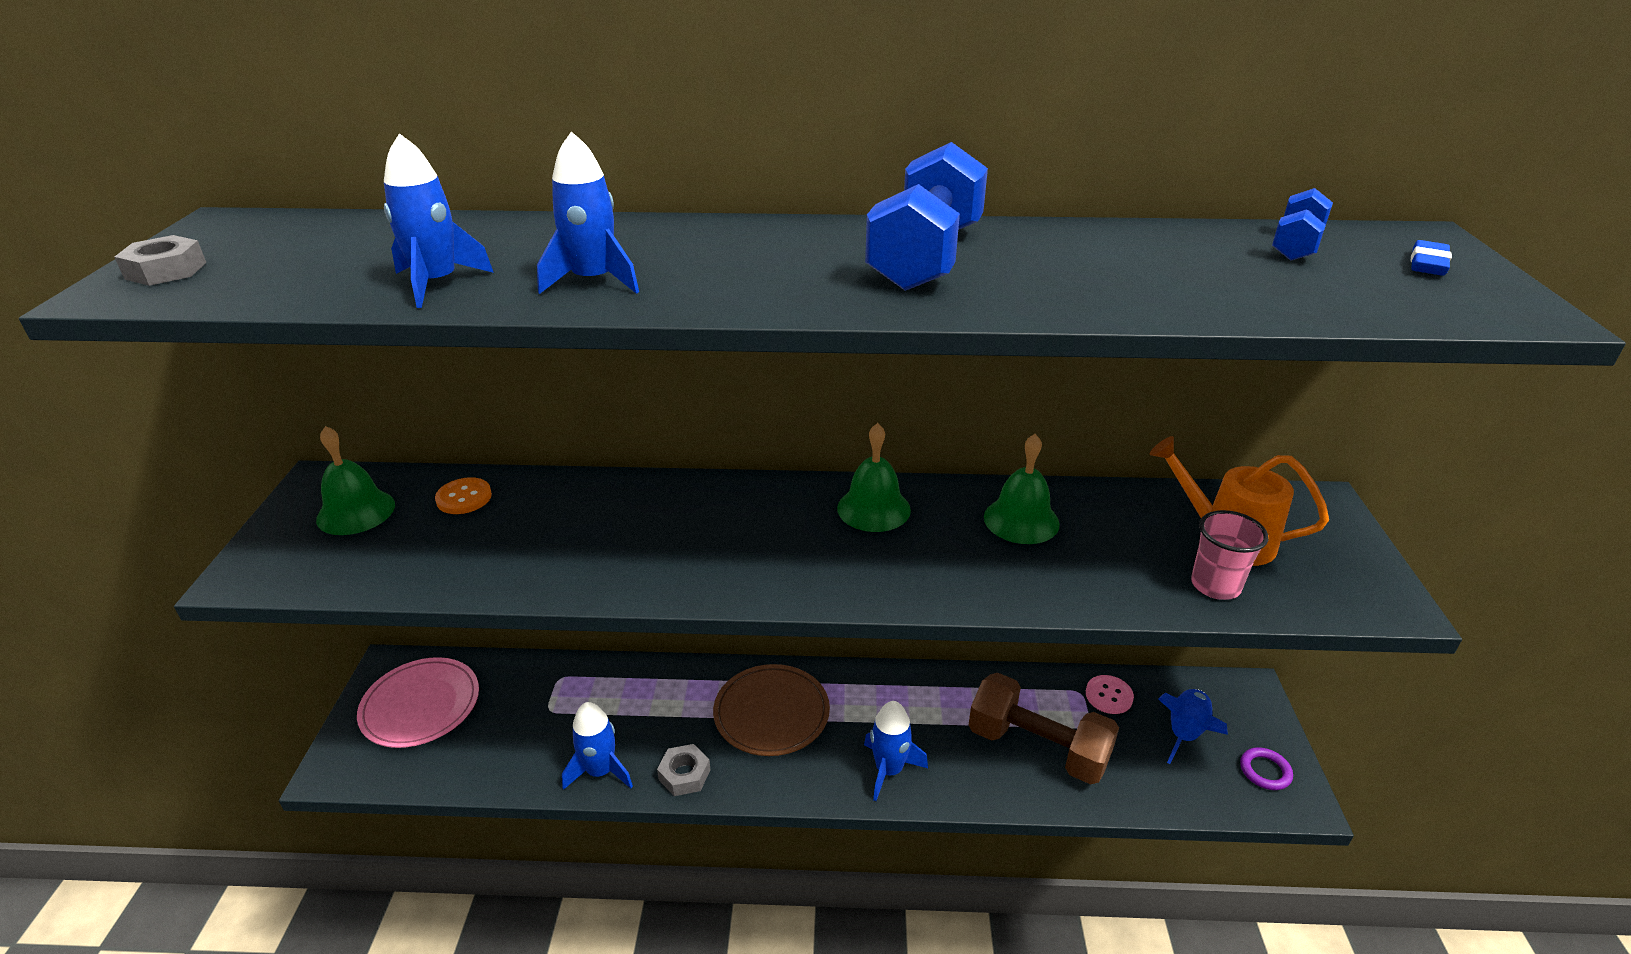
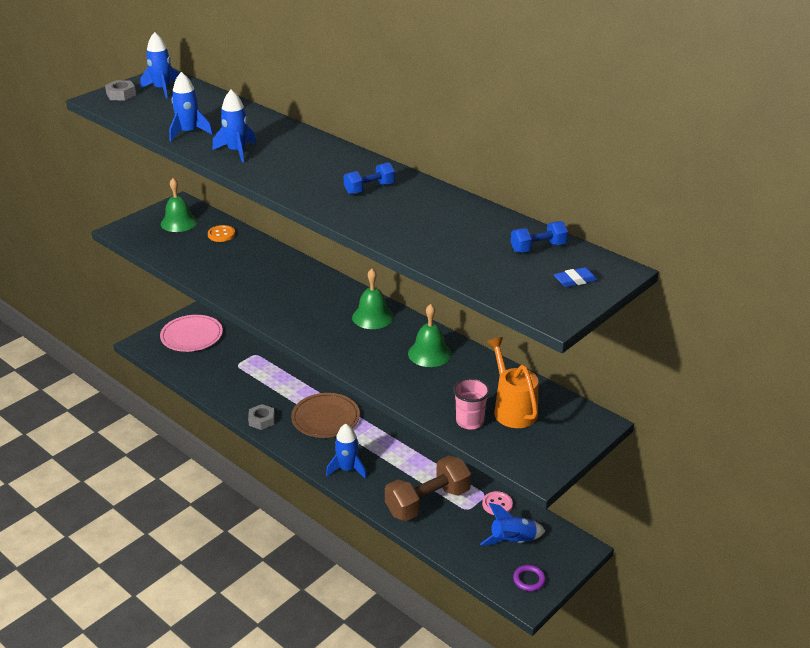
camera: 40 degrees right, 0 degrees up
blue rocket [562,702,633,790] -> blue rocket moved to [140,32,178,98]
blue dumbbell [865,142,988,291] -> blue dumbbell [344,162,395,195], size x0.52
brown dumbbell [969,673,1119,784] -> brown dumbbell turned 75 degrees clockwise [385,456,471,521]

